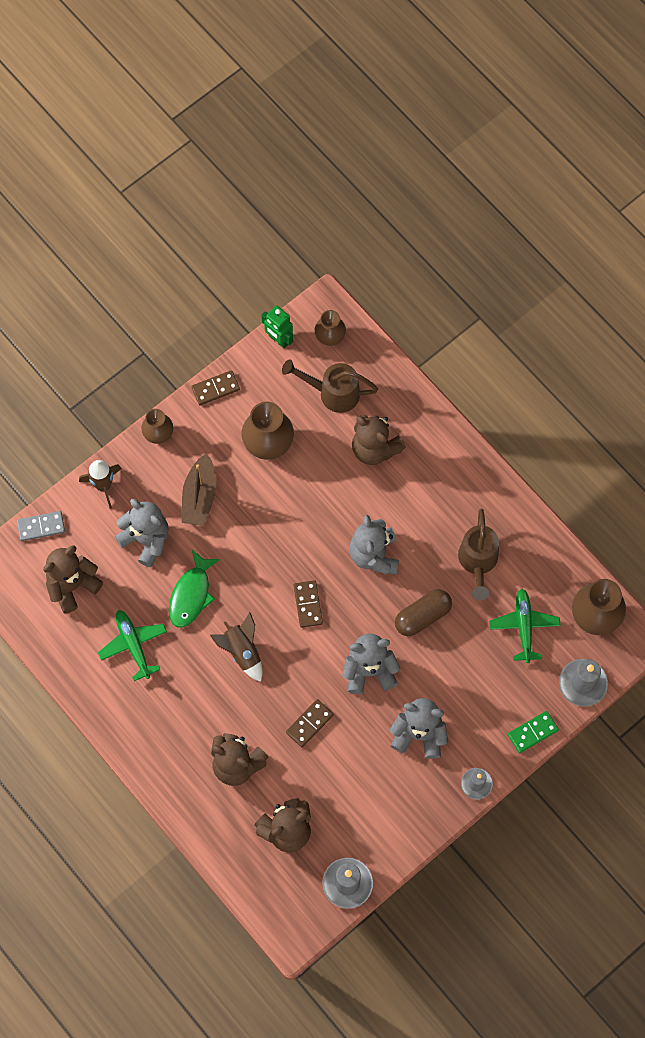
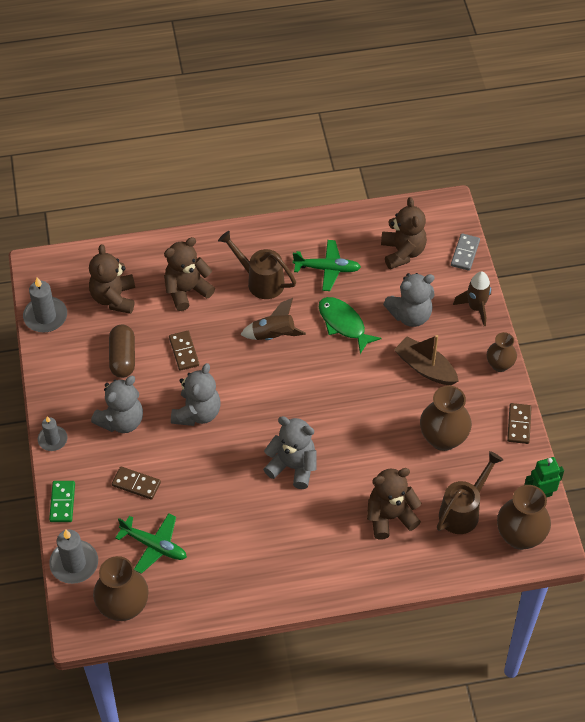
camera: 120 degrees right, 15 degrees down
brown domino [294,580,323,628] -> brown domino moved to [112,467,161,500]
brown vase [314,310,346,346] -> brown vase [497,485,551,550], size x1.63
brown capsule [395,589,452,636] -> brown capsule moved to [109,325,135,378]
brown watering can [458,508,499,601] -> brown watering can moved to [218,231,296,299]

